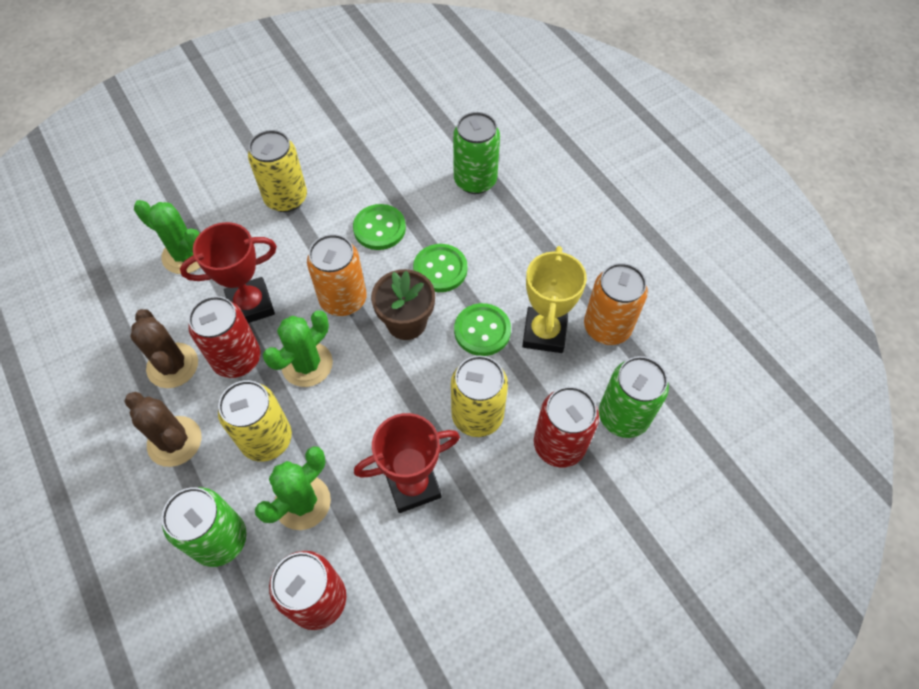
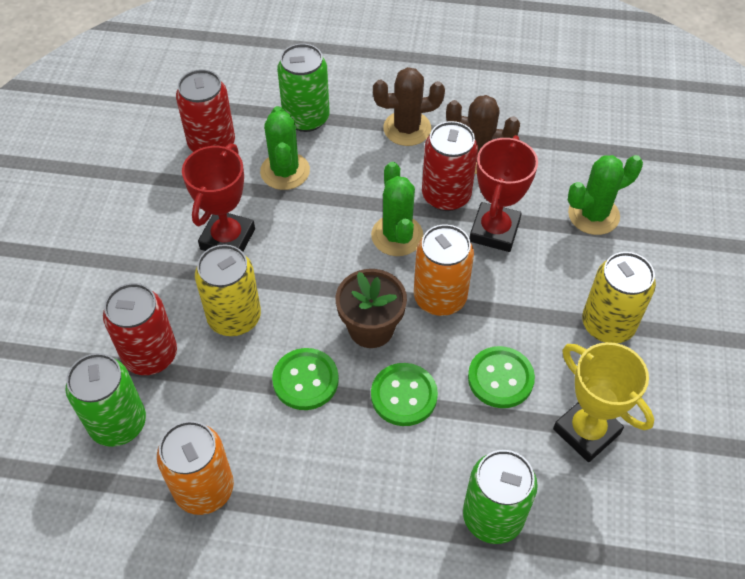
camera: 130 degrees right, 5 degrees down
yellow can [218,380,292,462] -> none
yellow trophy [522,246,587,353] -> yellow trophy moved to [553,342,654,462]

